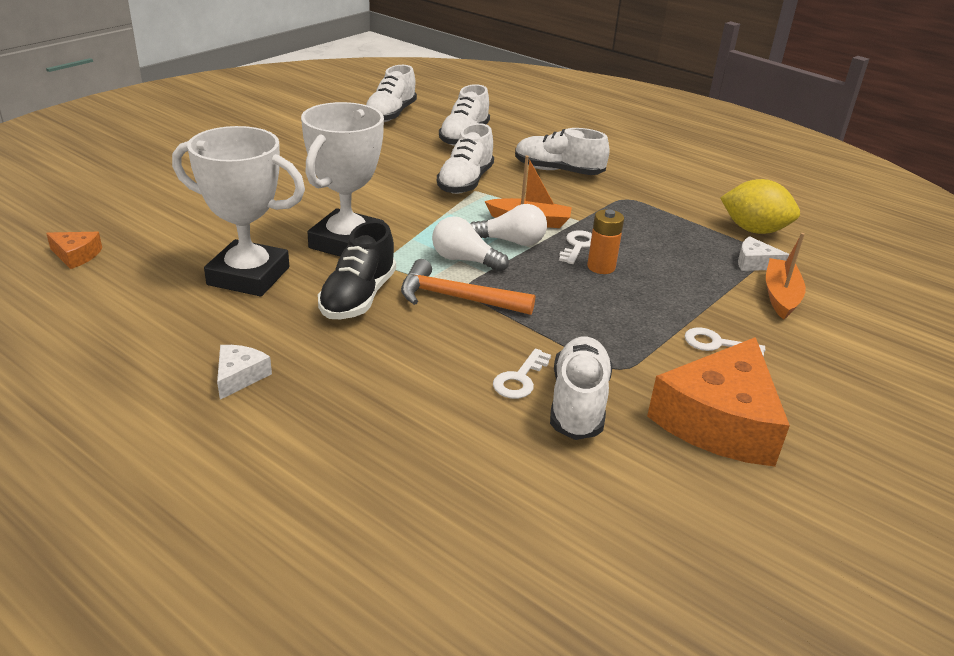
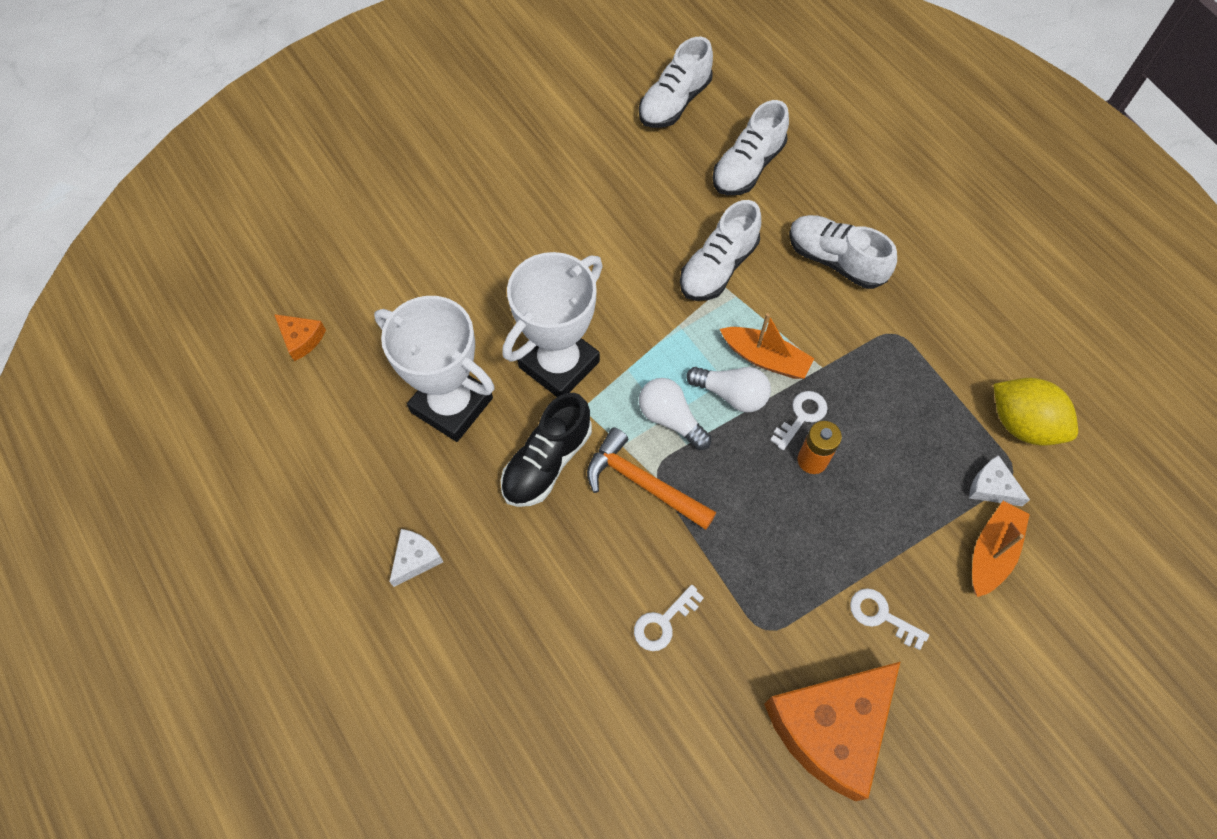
camera: 20 degrees right, 30 degrees up
white shoe [550,337,613,440] -> none

